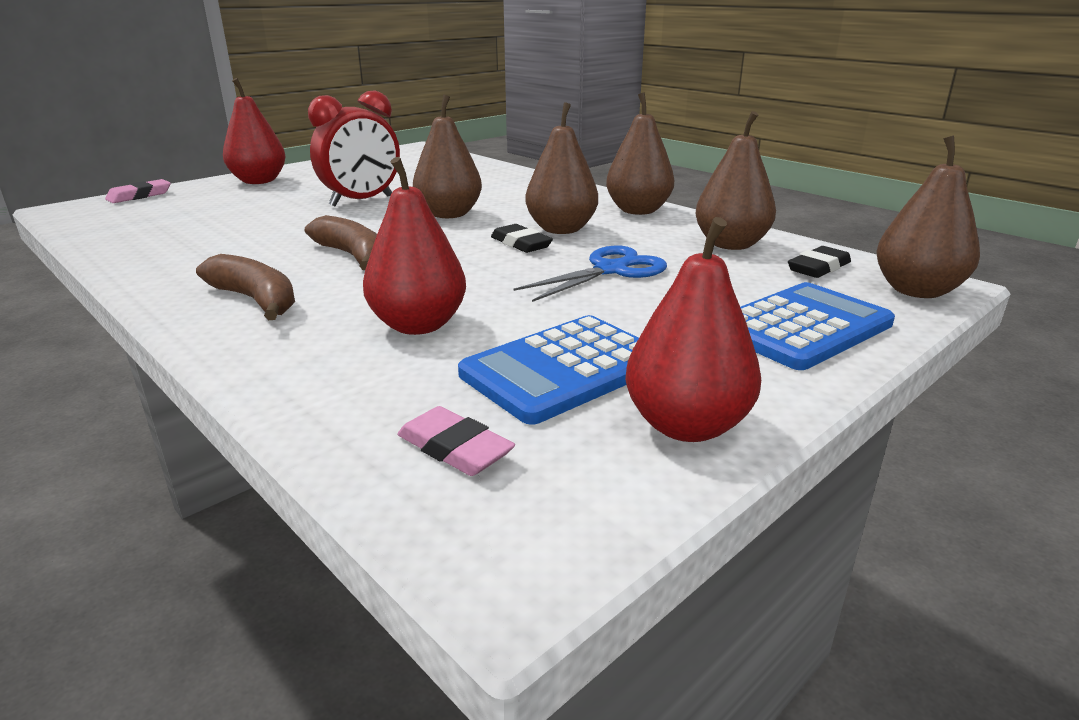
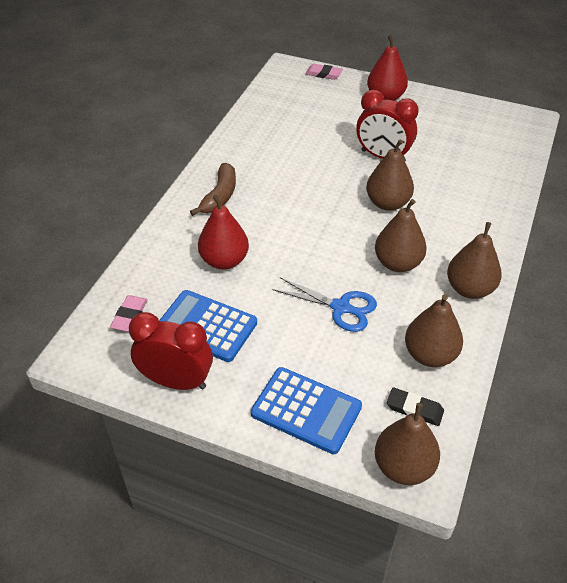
camera: 65 degrees right, 20 degrees up
brown banana [305,215,377,270] -> none
black eraser [491,224,553,253] -> none
red pear [625,217,761,442] -> red clock [129,312,213,390]

